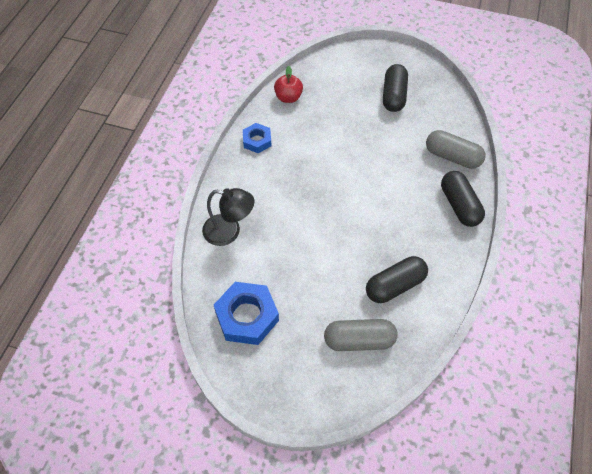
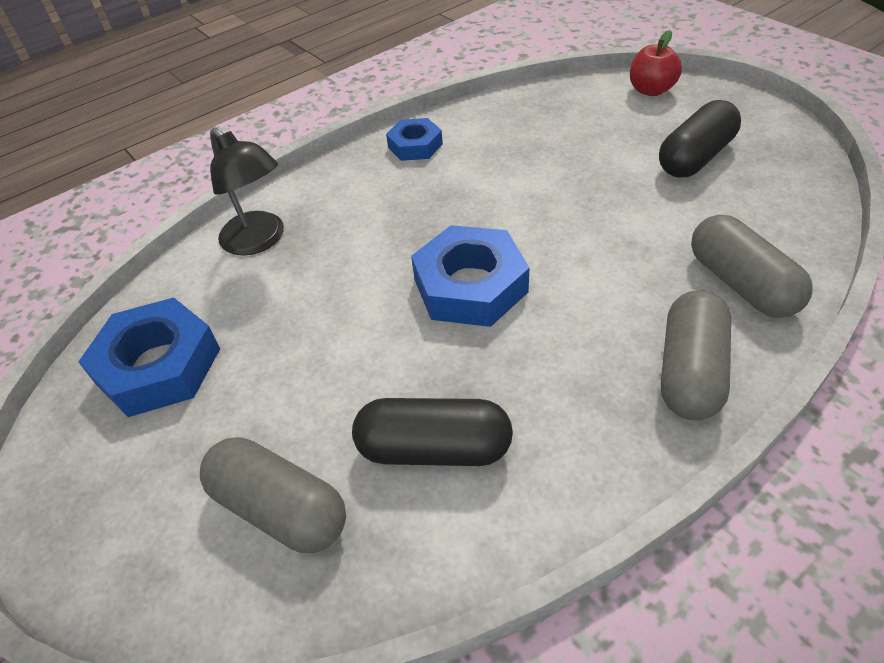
camera: 40 degrees right, 10 degrees down
red apple [274,66,303,103] -> red apple moved to [630,30,682,96]
black capsule [441,171,485,227] -> grey capsule [661,290,731,421]
none -> blue nut [411,225,529,327]

